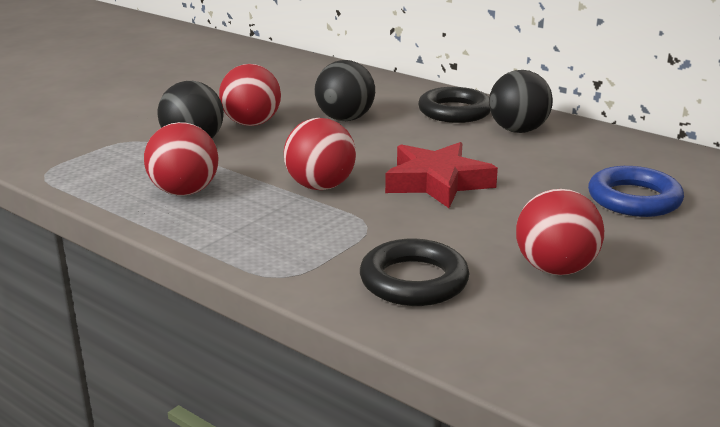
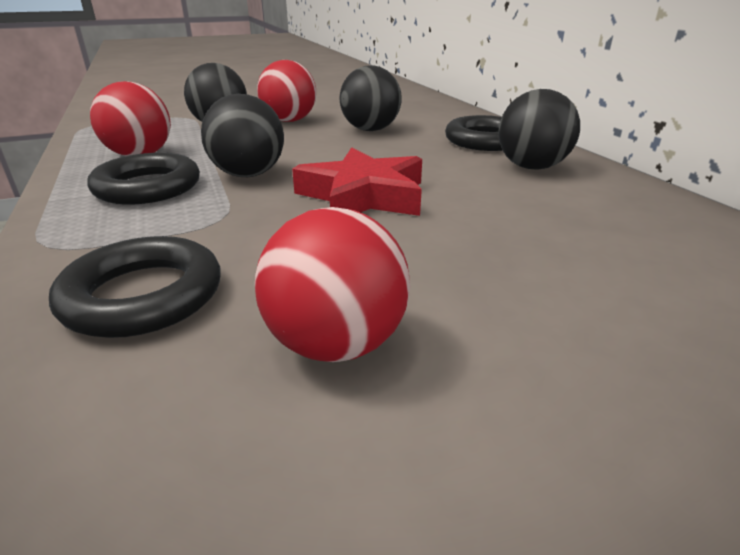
camera: 30 degrees right, 5 degrees up
red ball [284,118,356,190] -> black ball [201,94,284,177]
blue ring [588,166,684,217] -> none
none -> black ring [87,153,200,205]

